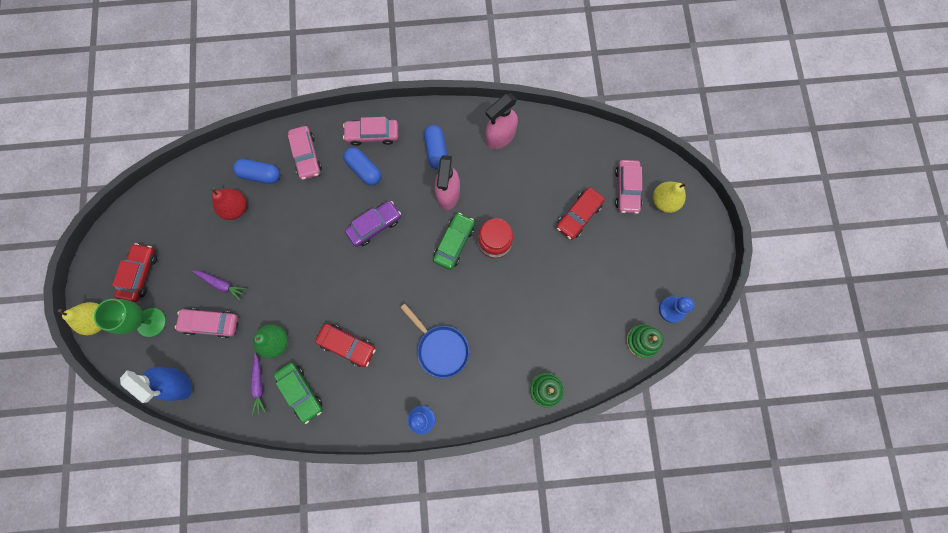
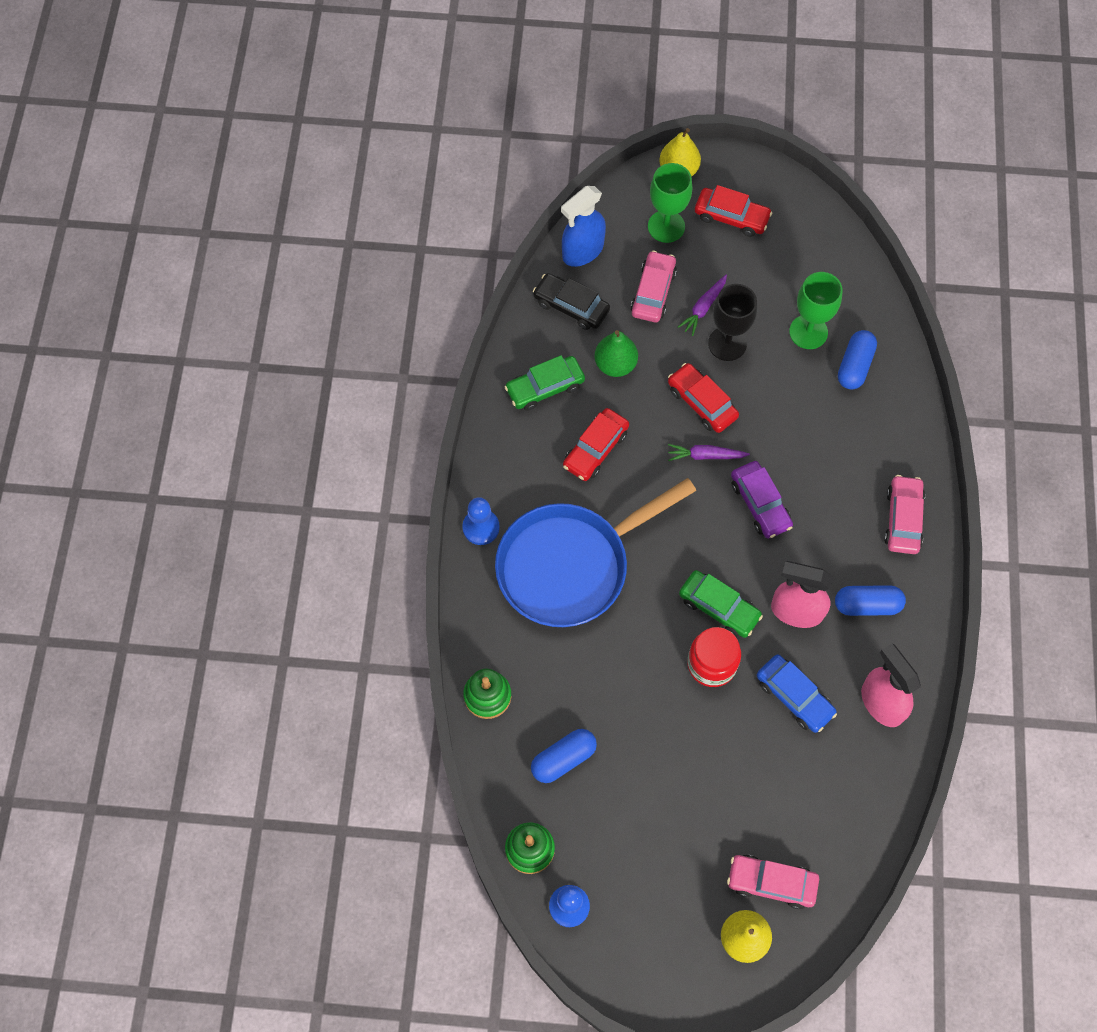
camera: 100 degrees right, 10 degrees down
red pear [212,187,247,220] -> green goblet [789,272,843,349]
purple carrot [250,353,266,416] -> purple carrot moved to [668,444,750,461]
pink car [288,126,322,180] -> none
blue capsule [343,147,381,186] -> blue capsule moved to [531,729,597,783]
blue pan [400,304,469,378] -> blue pan [495,478,696,627], size x1.81
red car [556,187,605,240] -> red car moved to [668,363,739,433]
none -> black car [533,273,610,330]
none -> black goblet [708,284,757,361]
none -> blue car [757,655,837,733]

